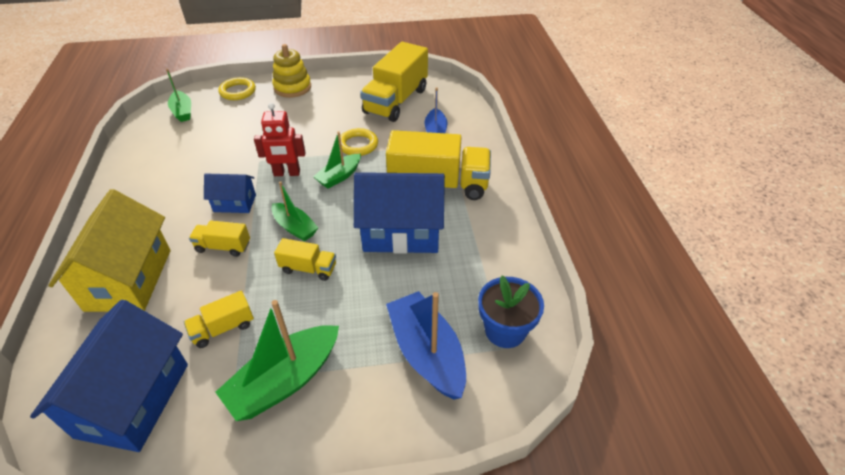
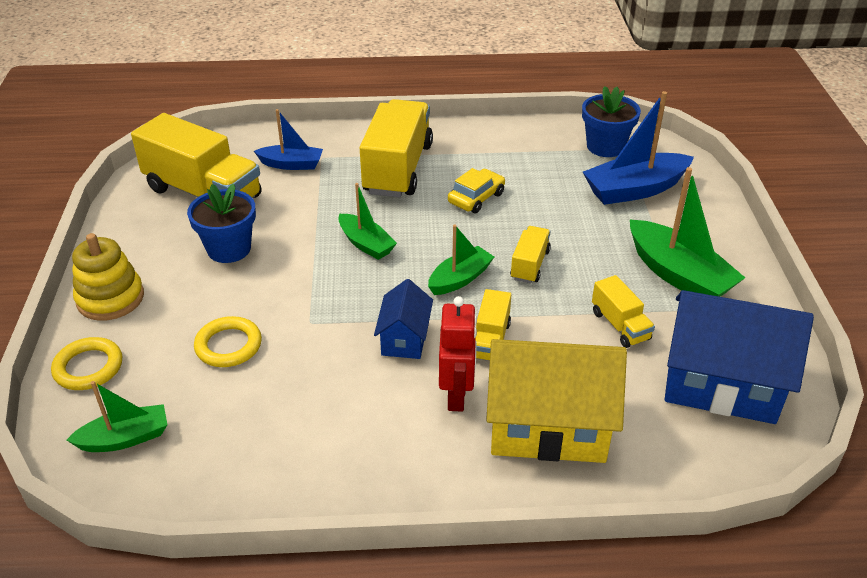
camera: 85 degrees left, 5 degrees down
red robot [254,103,306,176] -> red robot moved to [439,296,477,411]
yellow ring [338,128,378,156] -> yellow ring moved to [194,316,262,367]
blue house [354,172,445,254] -> yellow car [448,168,505,213]
none -> blue flower pot [187,184,256,263]

